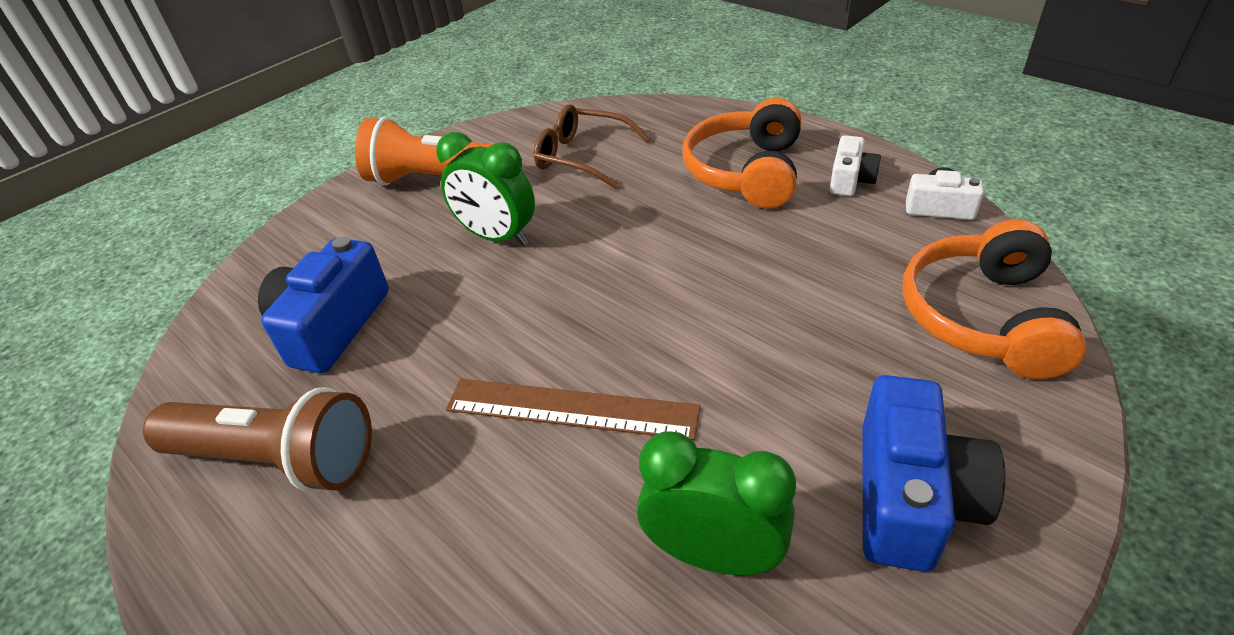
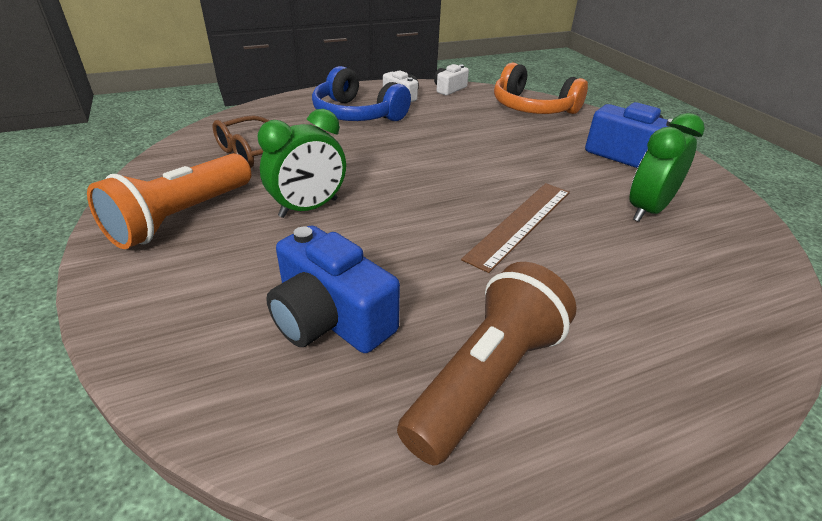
camera: 70 degrees left, 5 degrees down
orange headphones [682,98,801,209] -> blue headphones [312,66,411,121]

